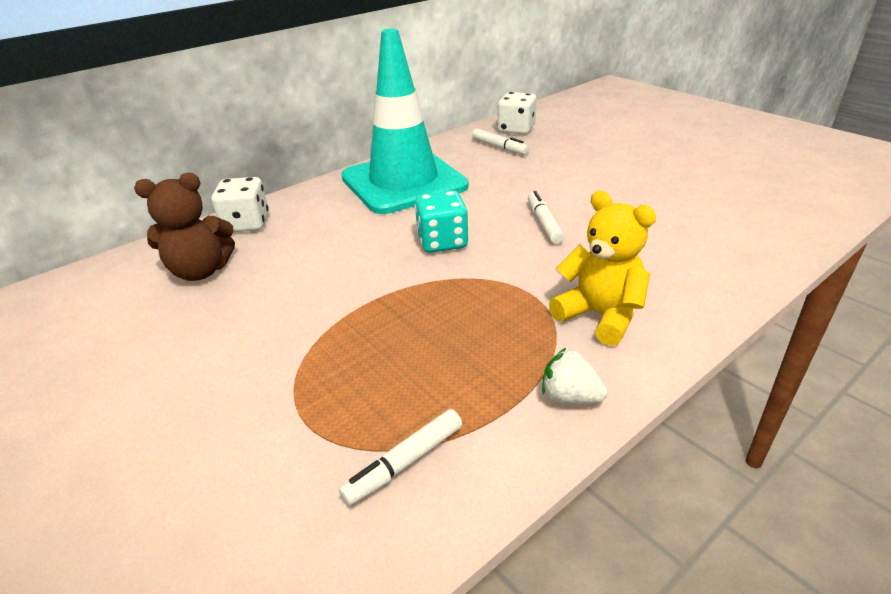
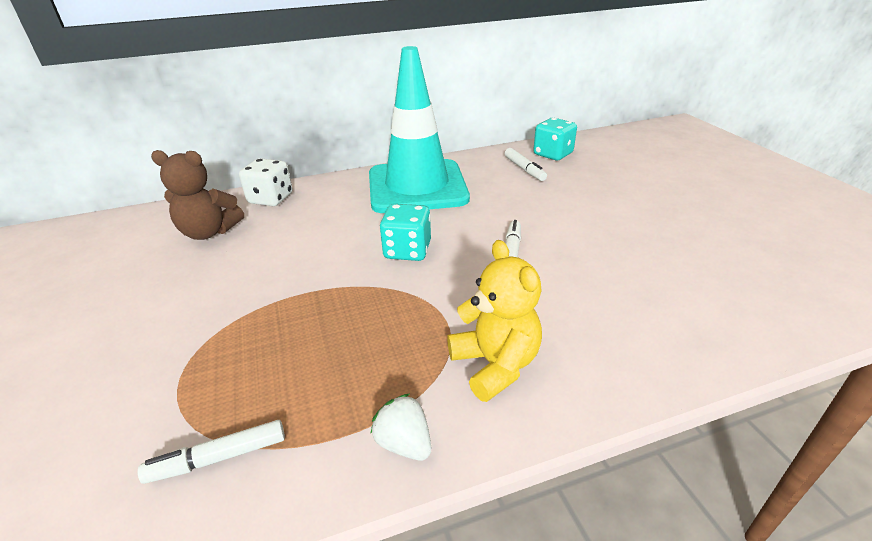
camera: 20 degrees right, 0 degrees up
white dice [497,92,537,134] -> turquoise dice [533,118,577,160]

